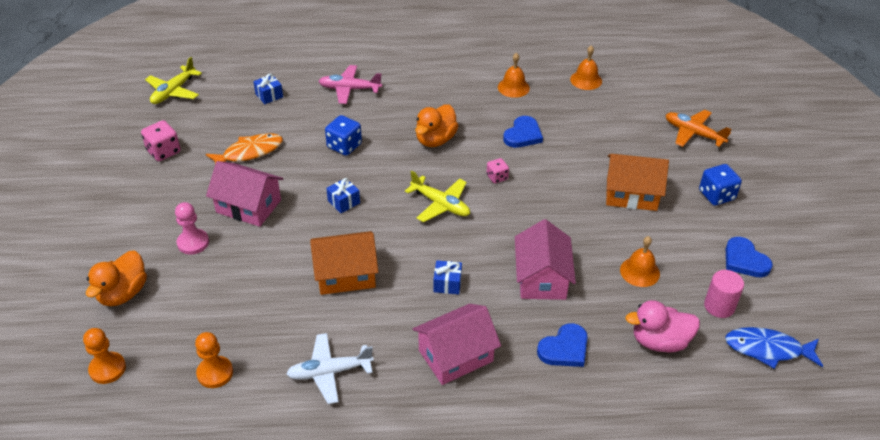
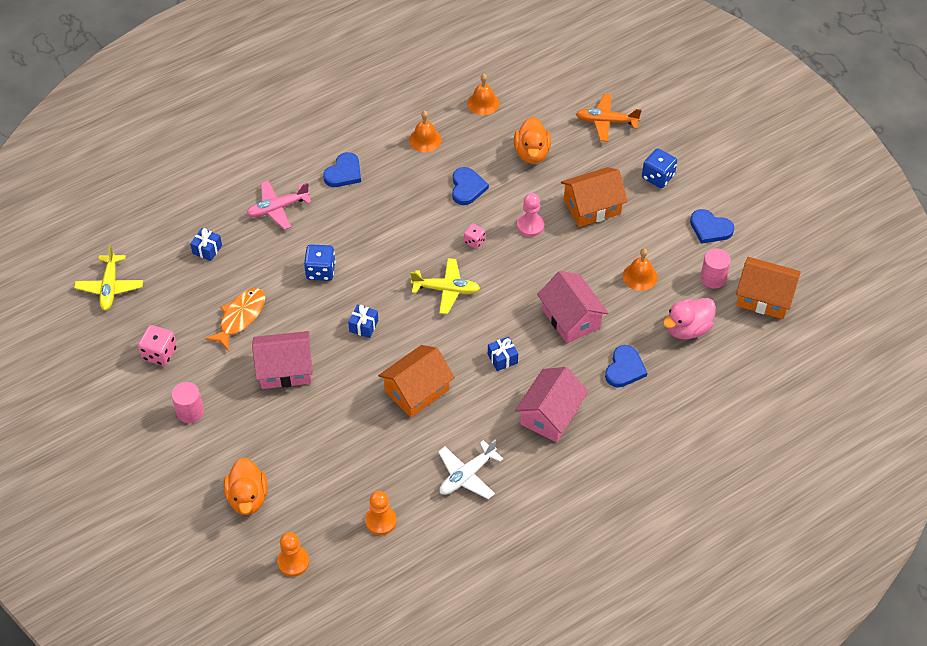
camera: 30 degrees left, 10 degrees up
pink pawn [175,202,209,255] -> pink pawn moved to [517,193,544,237]
orange duck [415,104,459,147] -> orange duck moved to [514,117,551,164]
blue fish [725,327,823,369] -> orange house [736,257,801,319]
none -> pink cylinder [171,382,204,423]
none -> blue heart [323,152,361,187]

